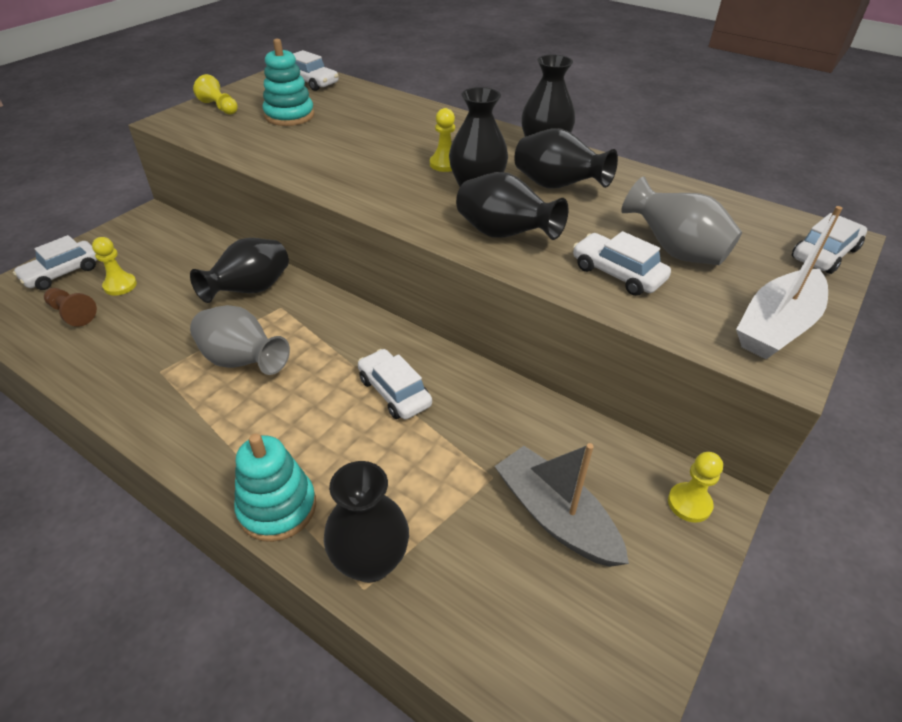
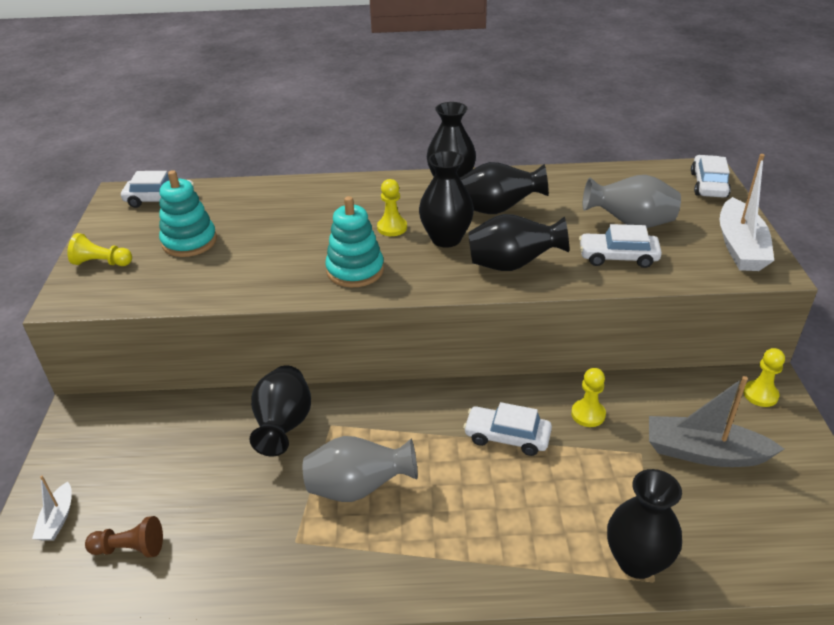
camera: 35 degrees left, 5 degrees down
white car [13,235,97,290] -> white boat [32,476,72,540]
yellow pawn [92,237,137,295] -> yellow pawn moved to [571,368,606,427]
turquoise stacking toy [234,433,316,542] -> turquoise stacking toy moved to [325,196,384,287]

